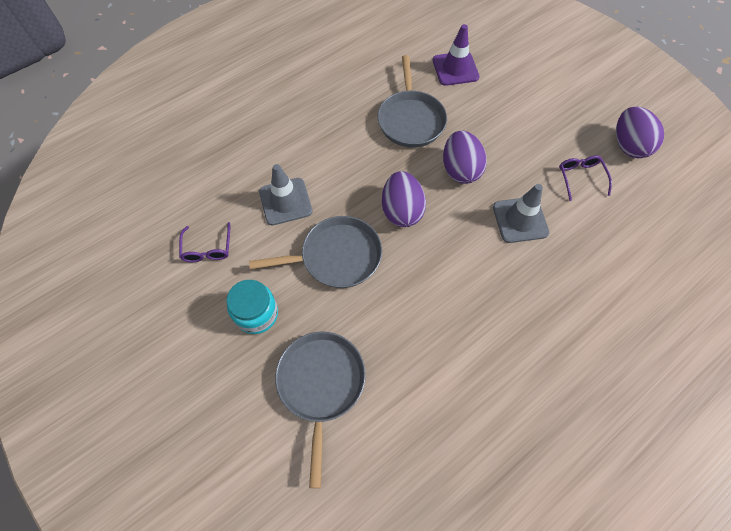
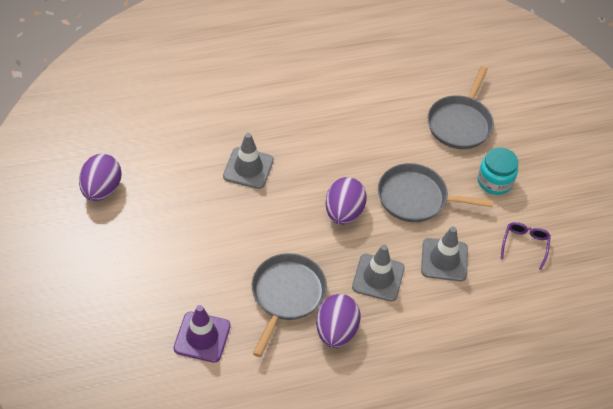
camera: 160 degrees left, 10 degrees down
purple egg [443,130,487,184] -> purple egg moved to [316,294,361,348]
purple glasses [559,156,612,201] -> none
none -> grey traffic cone [352,245,405,301]

